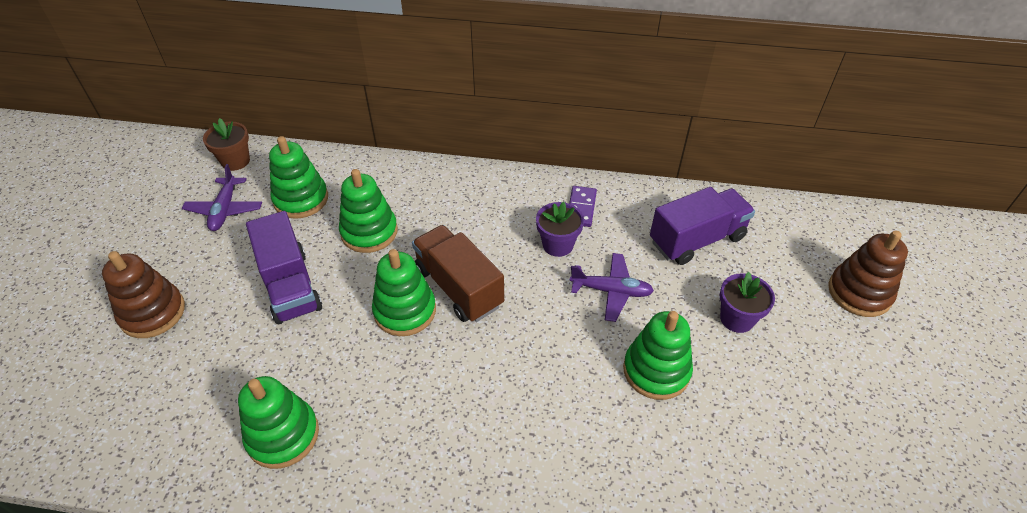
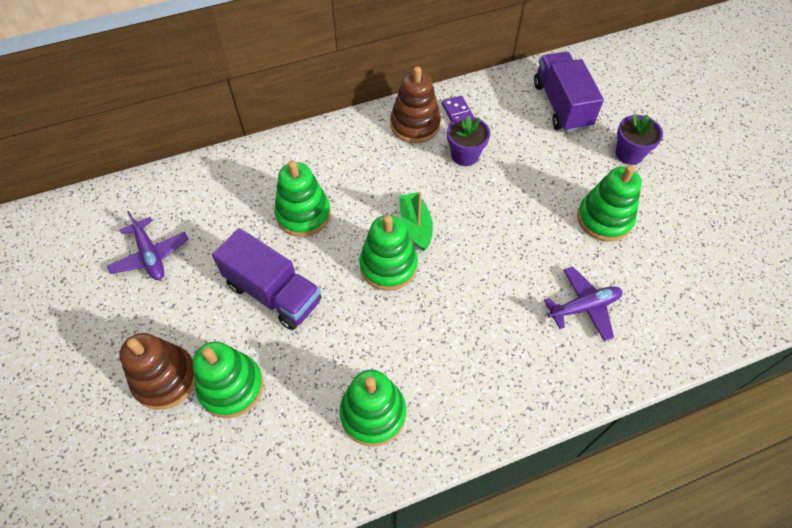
camera: 30 degrees left, 10 degrees up
brown flower pot [203,118,250,171] -> none
green stacking toy [269,136,328,219] -> green stacking toy moved to [193,341,263,418]
brown truck [412,225,504,322] -> green boat [399,192,433,251]
purple plane [570,253,654,322] -> purple plane moved to [544,267,623,342]
purple truck [650,187,755,265] -> purple truck turned 45 degrees counterclockwise [534,52,604,133]
brown stacking toy [828,230,908,317] -> brown stacking toy moved to [390,66,441,143]

